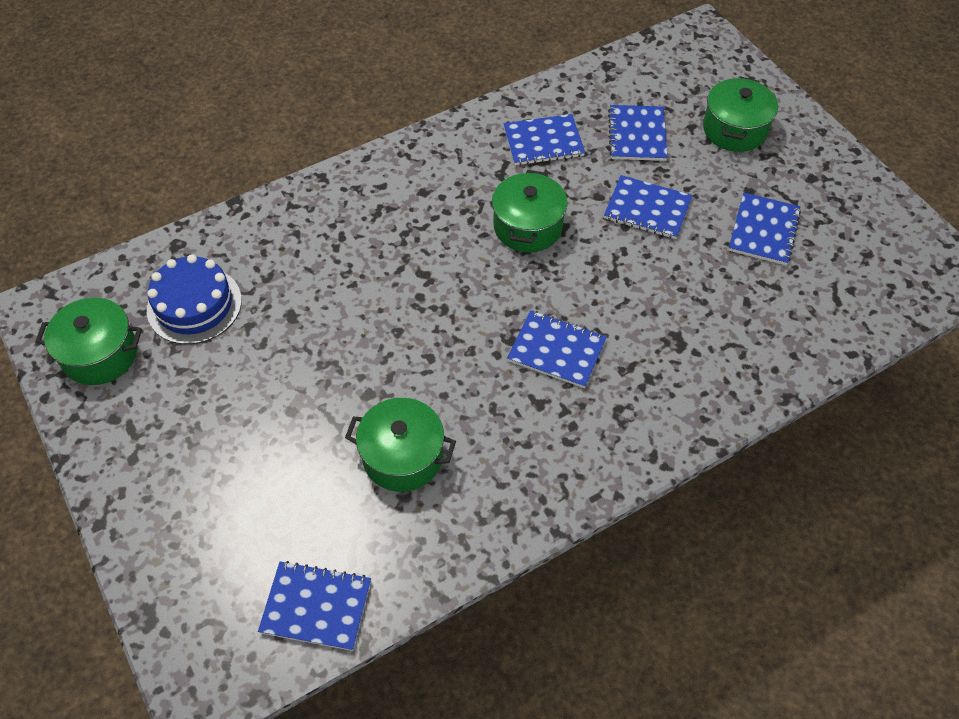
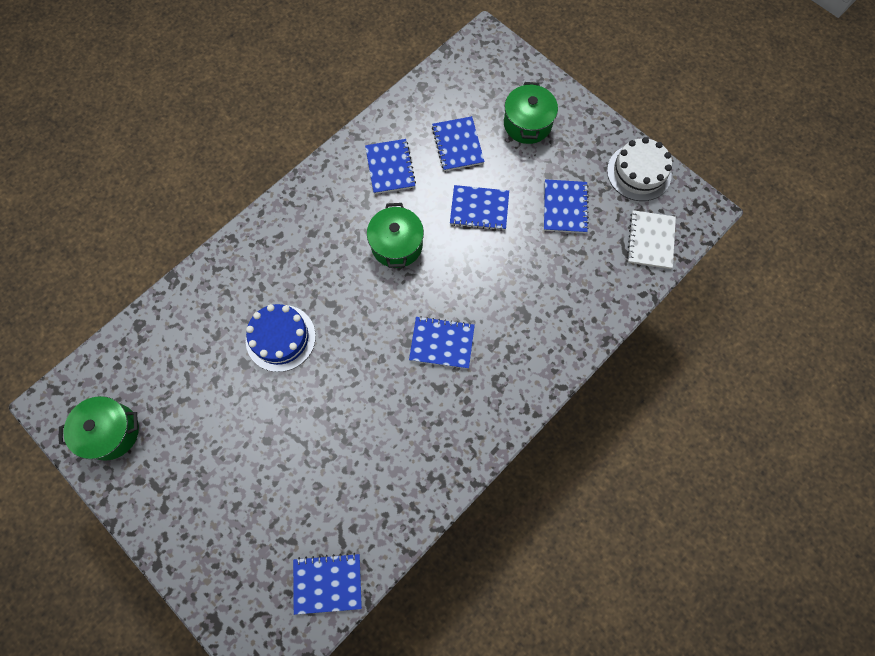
camera: 15 degrees left, 15 degrees up
blue cake [147,254,242,344] -> blue cake moved to [246,304,316,372]
green pot [345,398,456,492] -> none
blue notebook [503,114,585,166] -> blue notebook turned 75 degrees counterclockwise [365,139,416,194]
none -> white cake [607,137,672,201]
none -> white notebook [627,210,676,269]

